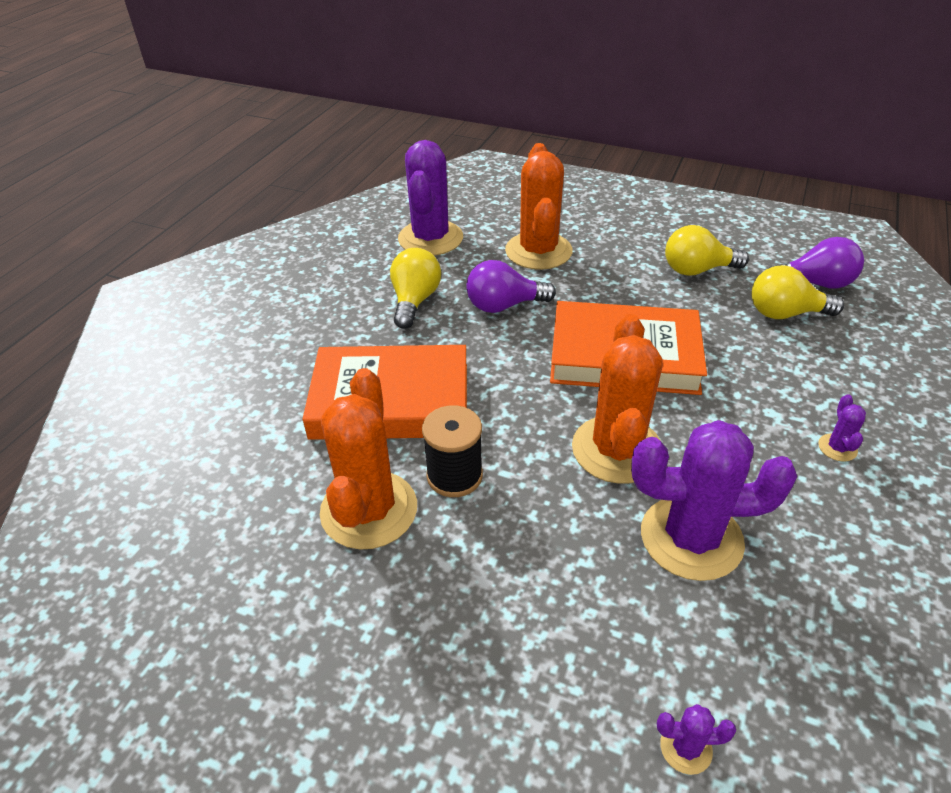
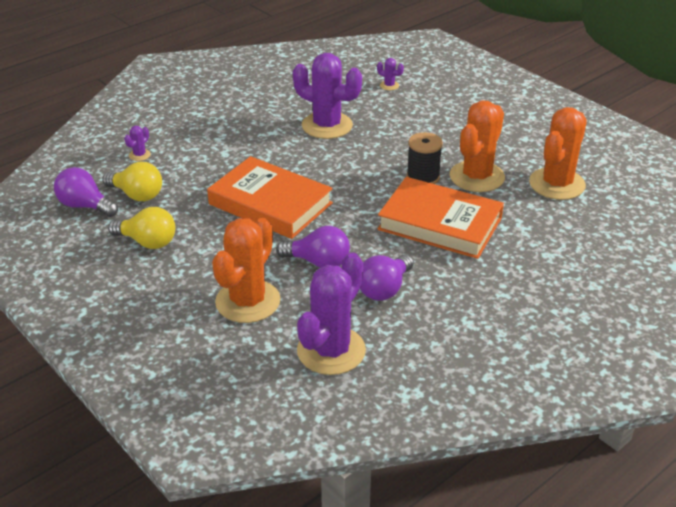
camera: 155 degrees left, 5 degrees down
yellow light bulb [390,248,441,329] -> purple light bulb [360,255,414,301]
orange cactus [572,314,663,484] -> orange cactus moved to [529,107,587,200]
purple cactus [818,394,866,462] -> purple cactus moved to [124,126,151,161]

